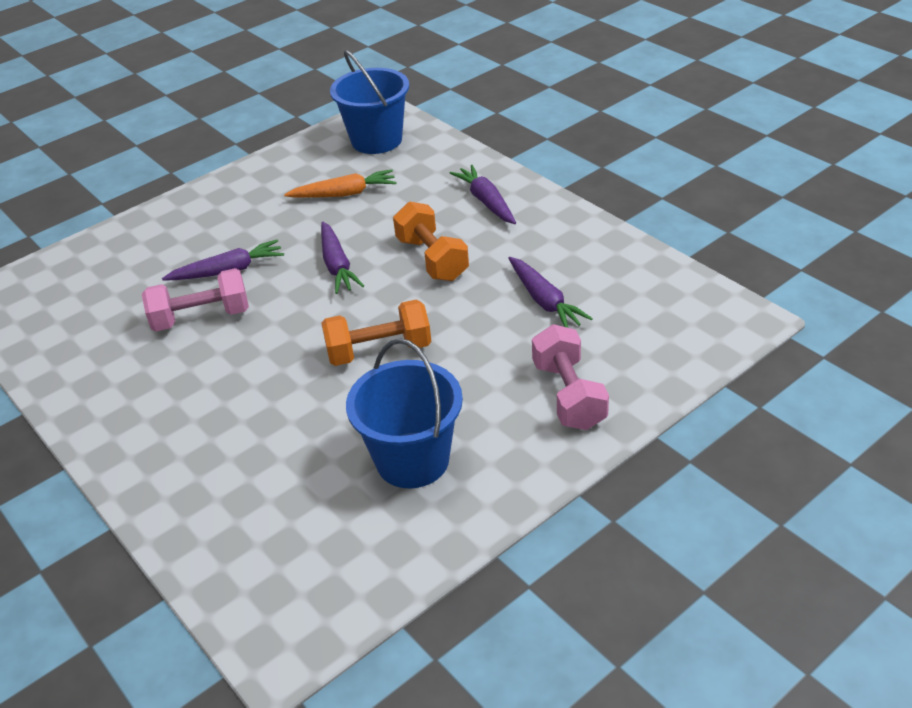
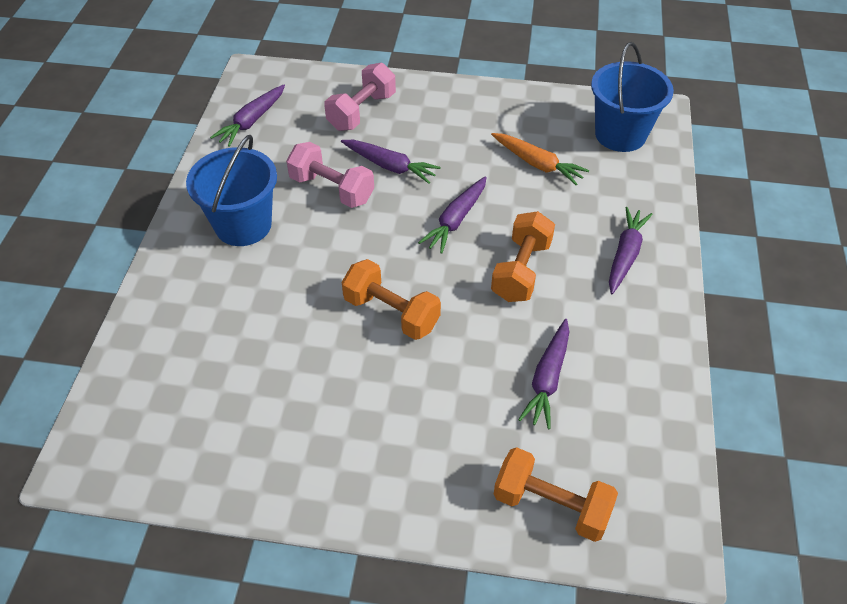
camera: 45 degrees right, 10 degrees up
blue bucket [346,338,463,488] -> blue bucket moved to [186,135,277,246]
pink dumbbell [532,324,609,430] -> pink dumbbell moved to [324,63,396,131]
none -> purple carrot [210,85,285,147]
none -> orange dumbbell [494,447,618,542]

